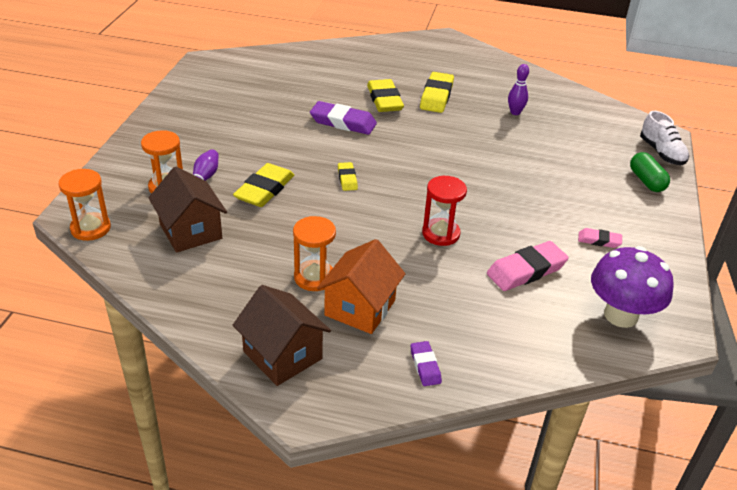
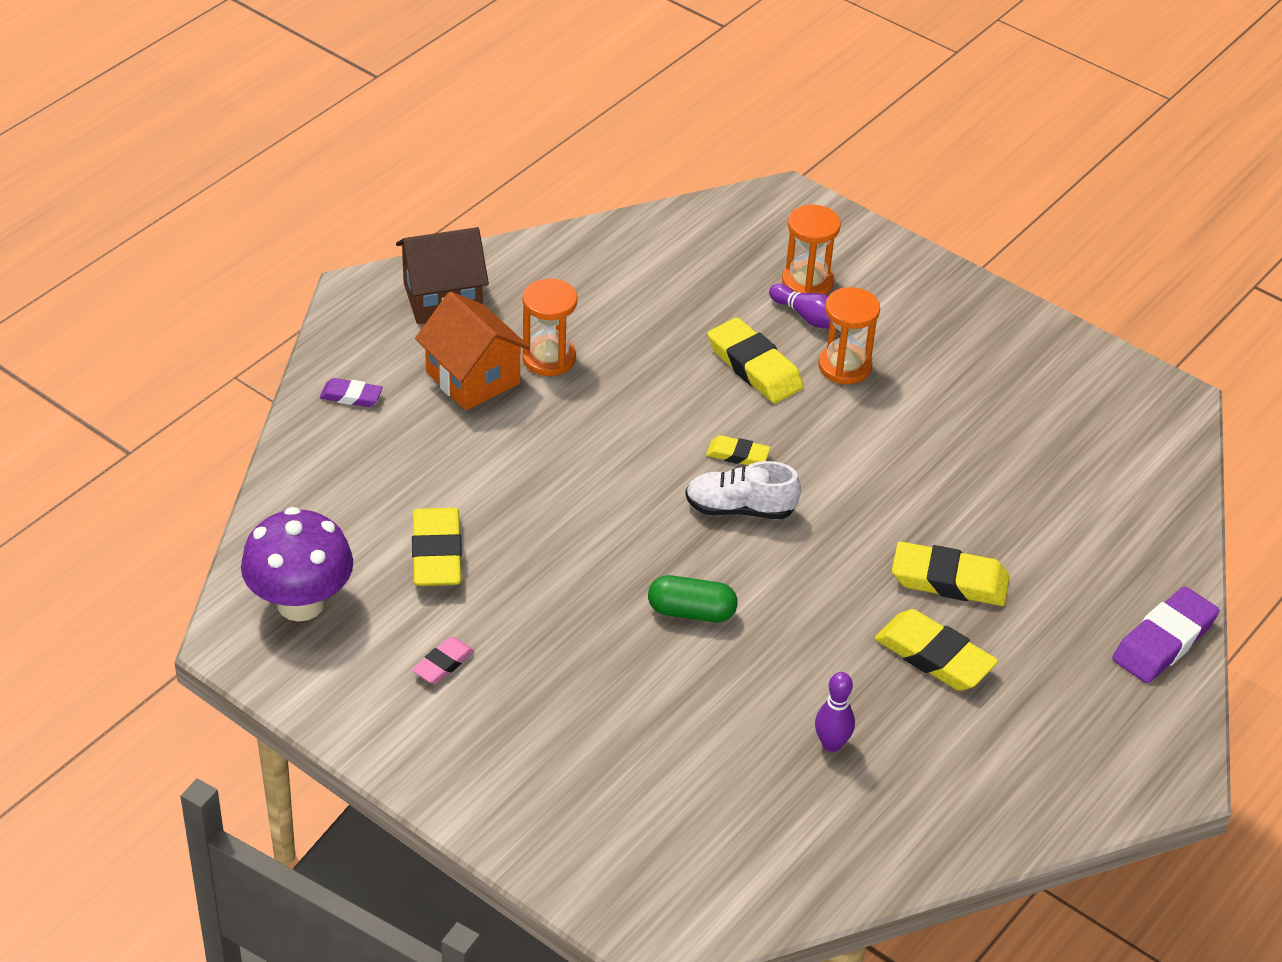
camera: 115 degrees right, 5 degrees up
orange hourglass [58,169,111,241] -> orange hourglass moved to [818,287,880,384]
brown house [148,166,227,253] -> none
purple eraser [310,101,377,135] -> purple eraser moved to [1112,586,1220,683]
red hourglass [422,176,467,246] -> none
pink eraser [487,241,569,291] -> yellow eraser [412,508,462,586]
green capsule [630,152,670,192] -> green capsule moved to [648,575,737,622]
white shoe [640,111,689,165] -> white shoe moved to [685,461,801,519]

